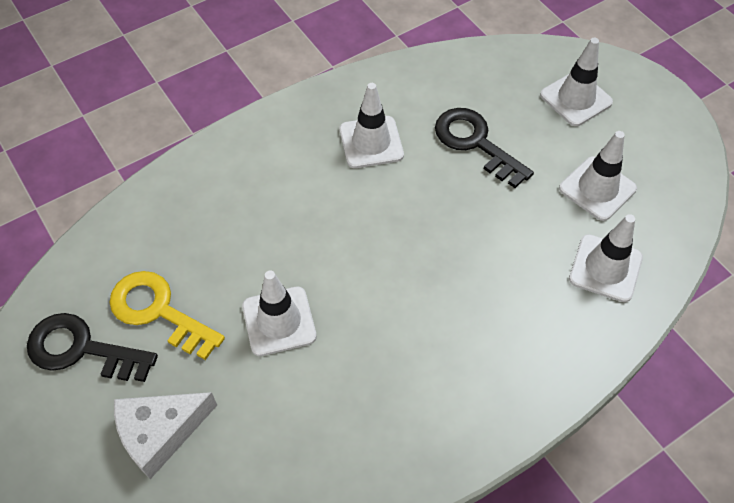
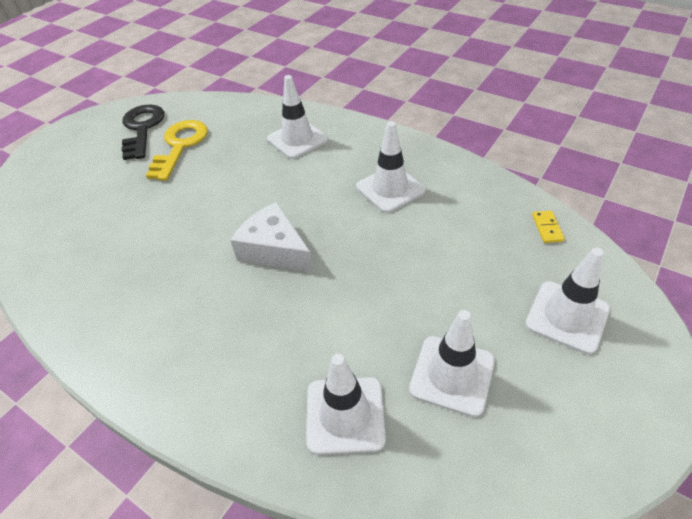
camera: 70 degrees right, 10 degrees down
white cheese [114,392,217,479] -> white cheese moved to [230,202,314,272]
white traffic cone [242,271,317,356] -> white traffic cone moved to [267,75,328,159]
black key [435,108,534,188] -> none
none -> yellow domino [532,211,565,243]

